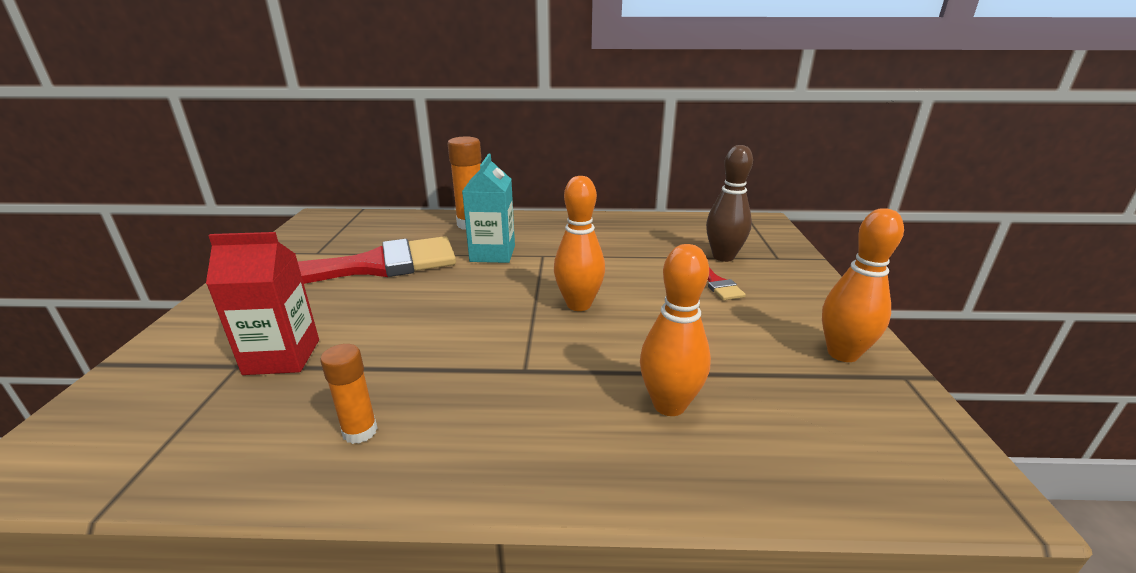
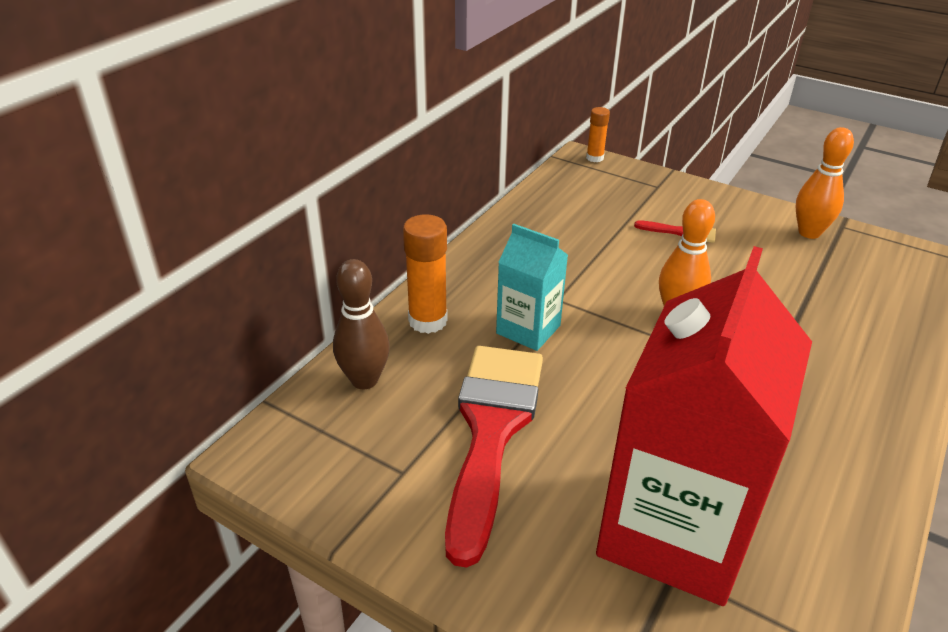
camera: 60 degrees left, 10 degrees up
red carton [206,232,319,375] -> red carton [596,246,812,606], size x2.02
orange glue stick [320,344,378,444] -> orange glue stick moved to [586,107,610,162]
orange bowling pin [640,244,711,416] -> none
brown bowling pin [706,145,753,262] -> brown bowling pin moved to [333,259,390,389]

